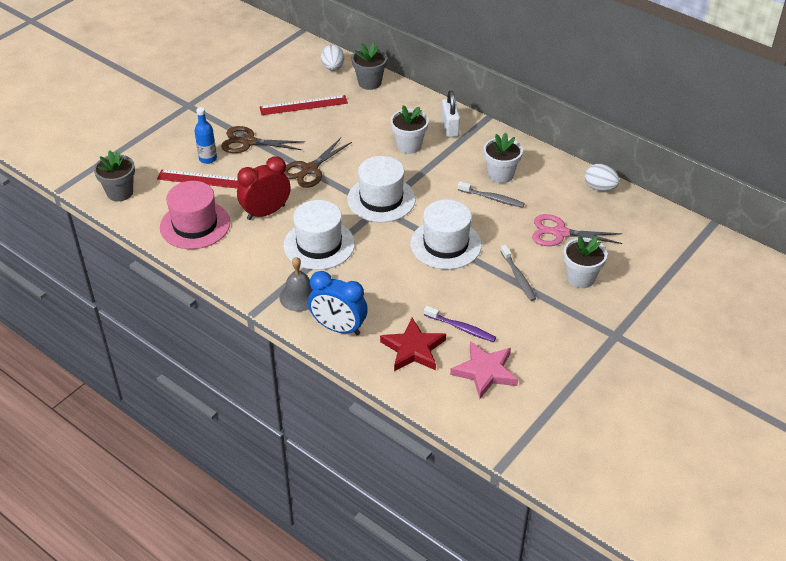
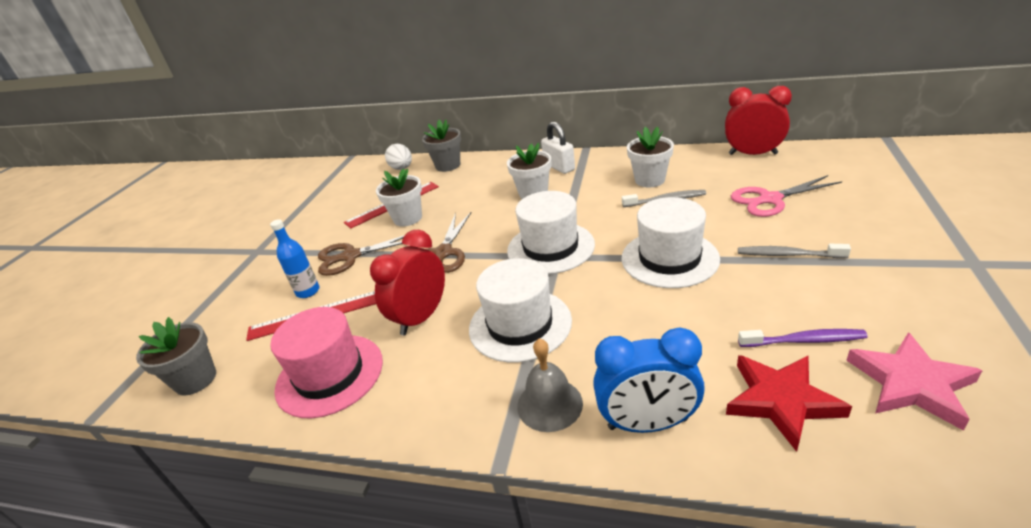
camera: 20 degrees left, 10 degrees down
grey toothbrush [501,245,536,301] -> grey toothbrush turned 150 degrees clockwise [738,244,851,258]
white flower pot [563,235,607,288] -> white flower pot moved to [376,168,422,226]
white egg [585,164,620,191] -> red clock [725,86,792,155]

